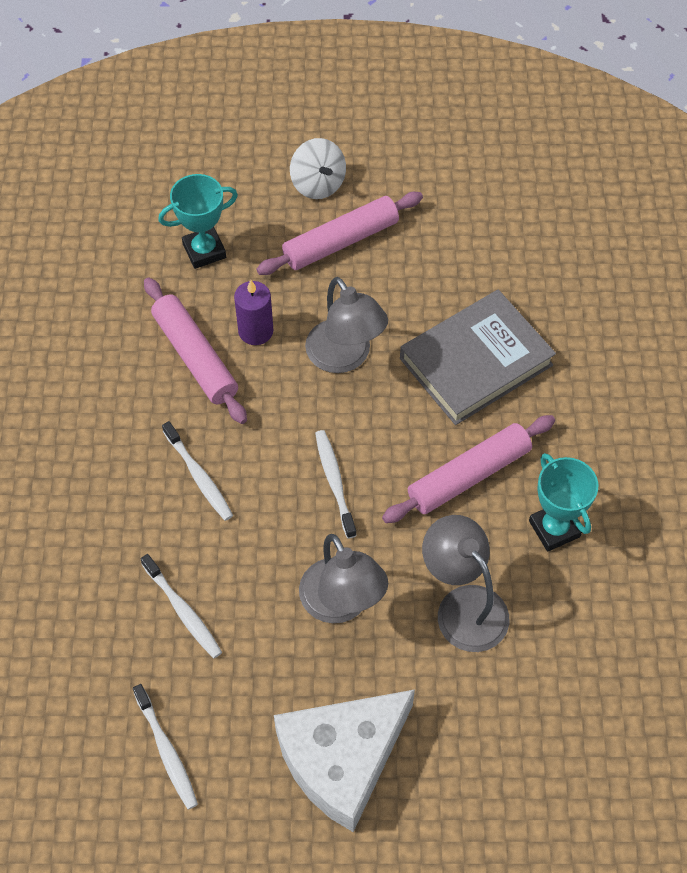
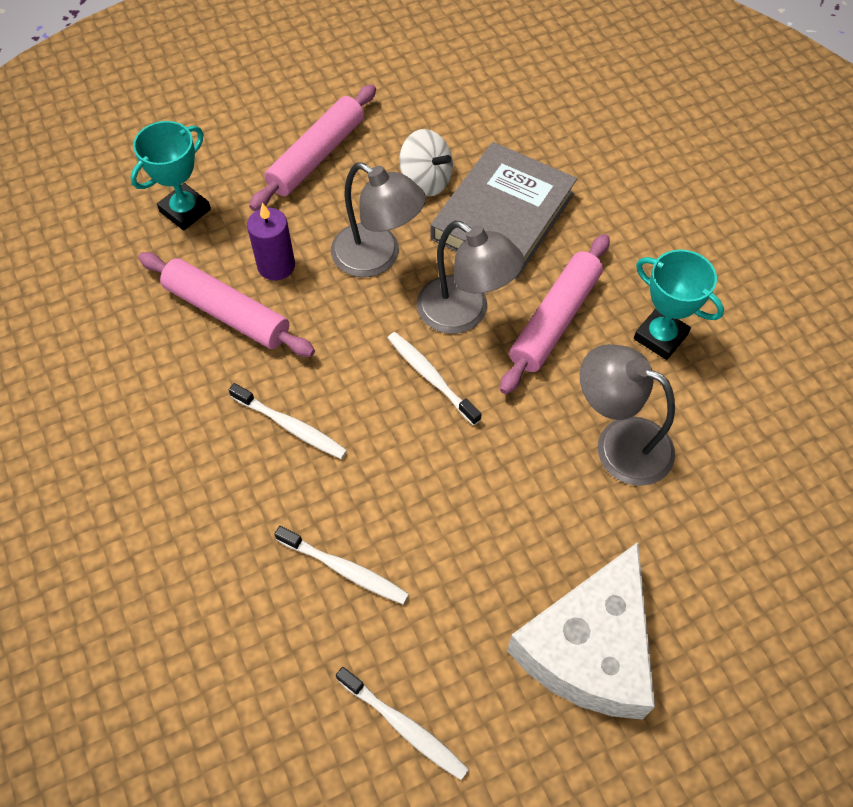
camera: 25 degrees left, 0 degrees up
white spinning top [290,138,346,199] -> white spinning top moved to [399,129,453,197]
grey lamp [299,534,388,623] -> grey lamp moved to [417,221,524,334]

